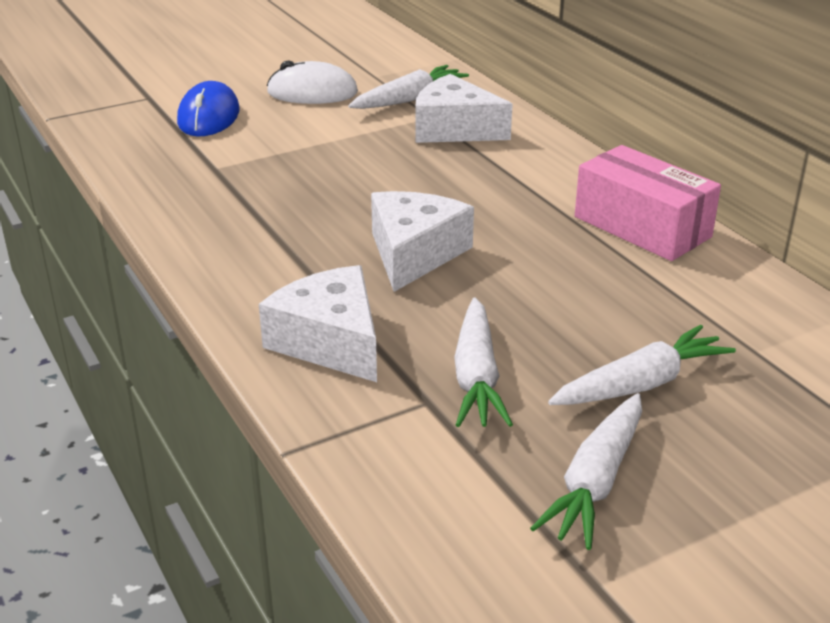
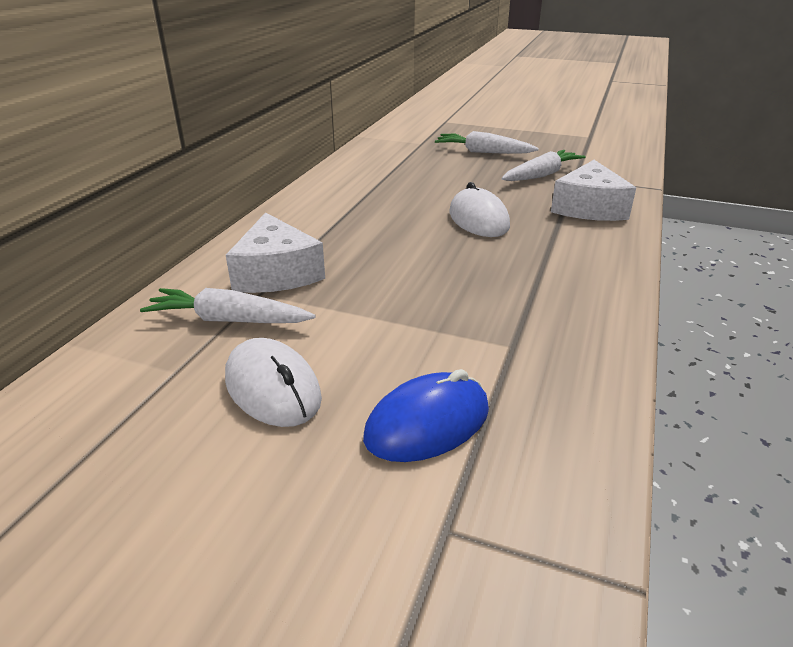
camera: 130 degrees left, 0 degrees up
white cheese [371,191,474,292] -> white mouse [449,182,510,237]
white carrot [530,393,642,550] -> none
pink box [575,145,721,261] -> none

